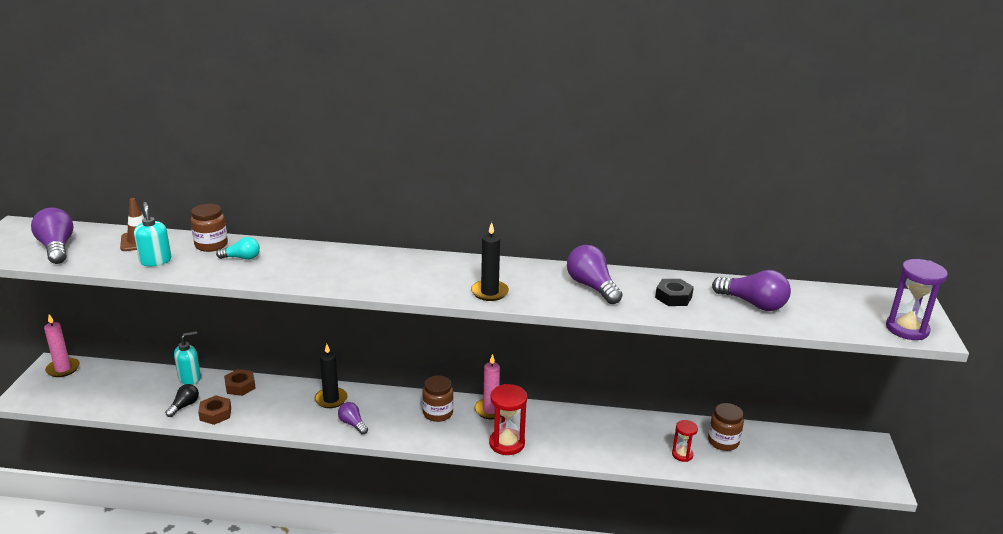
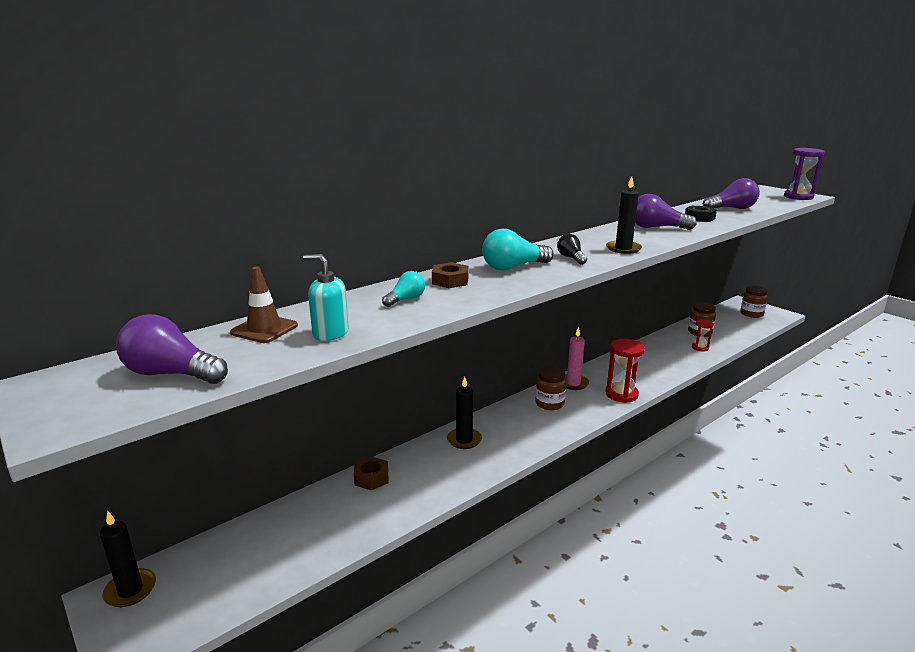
camera: 45 degrees left, 5 degrees down
pink candle [44,314,80,377] -> black candle [100,511,156,607]
black light bulb [165,384,199,417] -> black light bulb moved to [557,234,587,265]
turquoise soap dispenser [174,331,201,385] -> none
brown jar [191,204,228,252] -> brown jar moved to [740,286,768,318]
brown nut [198,395,231,425] -> brown nut moved to [432,262,469,288]
purple light bulb [338,402,368,435] -> none
none -> turquoise light bulb [482,229,554,270]

